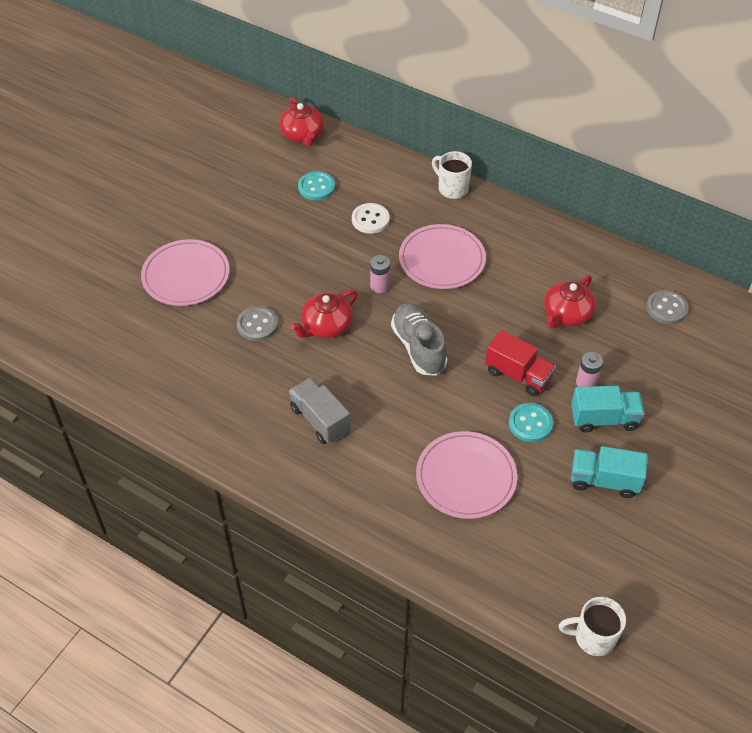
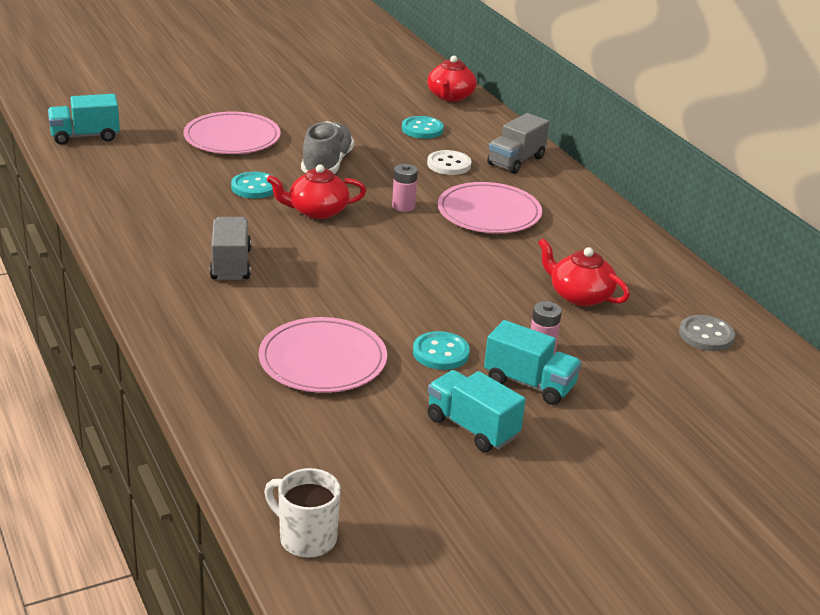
camera: 30 degrees right, 20 degrees down
grey button [237,306,278,341] -> turquoise button [231,172,274,199]
grey shoe [391,303,447,376] -> grey shoe moved to [301,121,354,174]
white mug [432,151,472,199] -> none
red truck [485,330,556,396] -> none
red teapot [544,275,596,329] -> red teapot turned 60 degrees clockwise [538,238,630,307]
none -> turquoise truck [48,94,120,145]
none -> grey truck [487,113,550,174]

